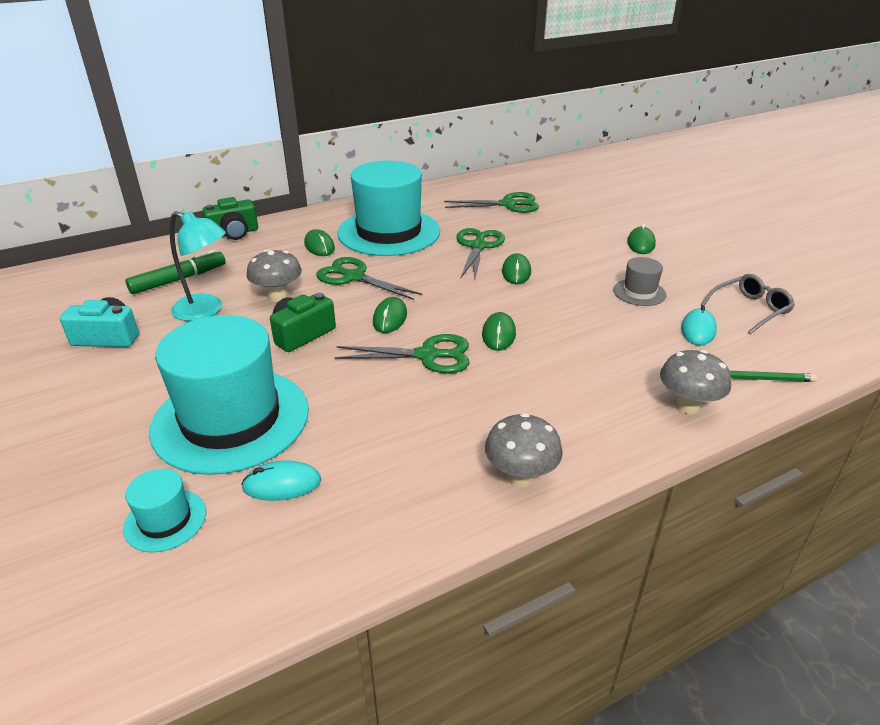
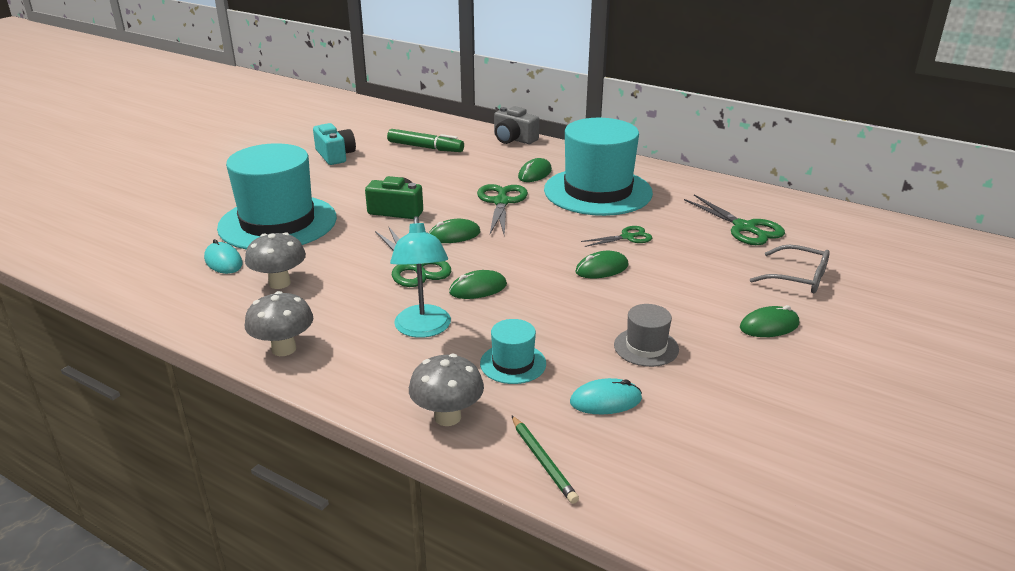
camera: 60 degrees right, 5 degrees down
turquoise hat [123,469,206,552] -> turquoise hat moved to [480,319,546,384]
turquoise lamp [170,211,226,321] -> turquoise lamp moved to [390,216,451,338]
green camera [202,197,258,240] -> grey camera [494,106,539,144]
grey mushroom [247,250,302,302] -> grey mushroom moved to [245,232,306,289]
green scissors [456,228,505,281] -> green scissors [581,226,652,247], size x0.61
grey glasses [701,274,795,334] -> grey glasses moved to [750,245,830,293]

